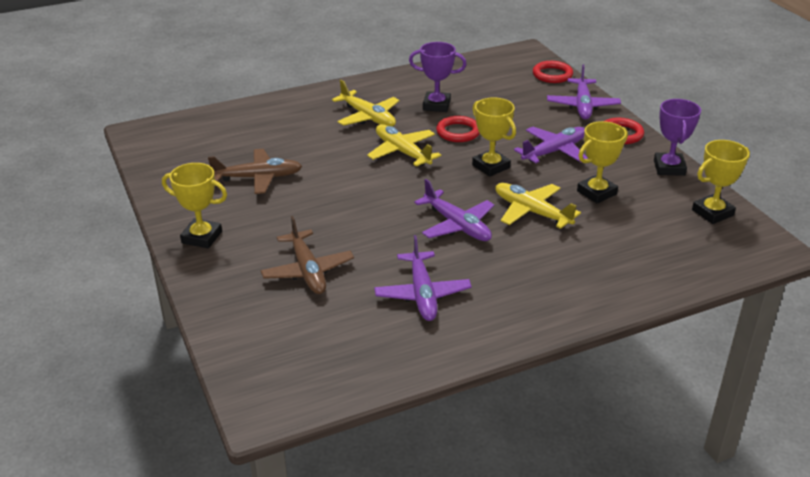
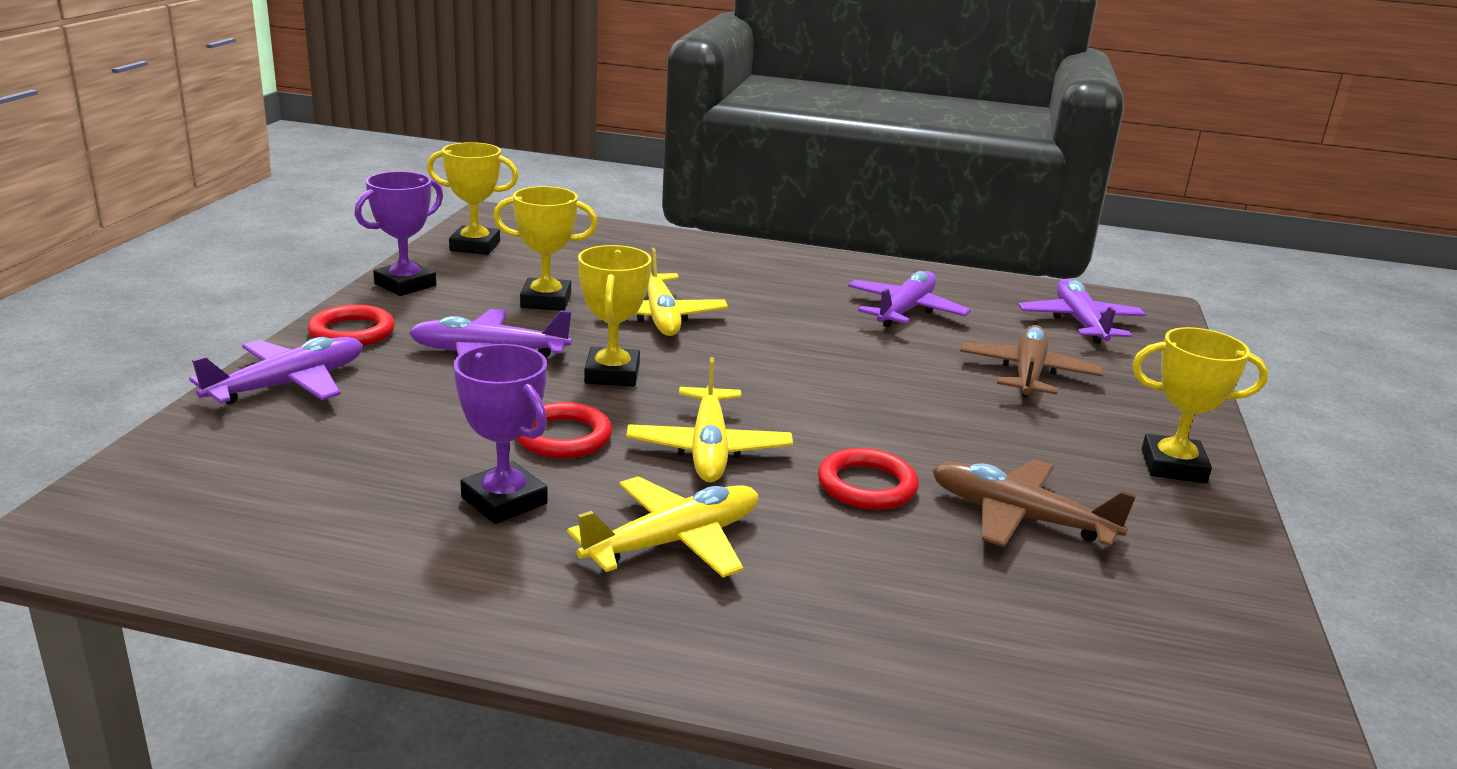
camera: 145 degrees left, 10 degrees down
yellow trophy [162,163,227,248] -> yellow trophy turned 45 degrees counterclockwise [1132,327,1268,483]
yellow plane [332,80,400,127] -> yellow plane turned 60 degrees clockwise [567,476,758,578]
purple plane [414,179,494,241] -> purple plane moved to [1019,279,1146,344]
red ring [533,61,573,83] -> red ring moved to [818,448,919,510]

